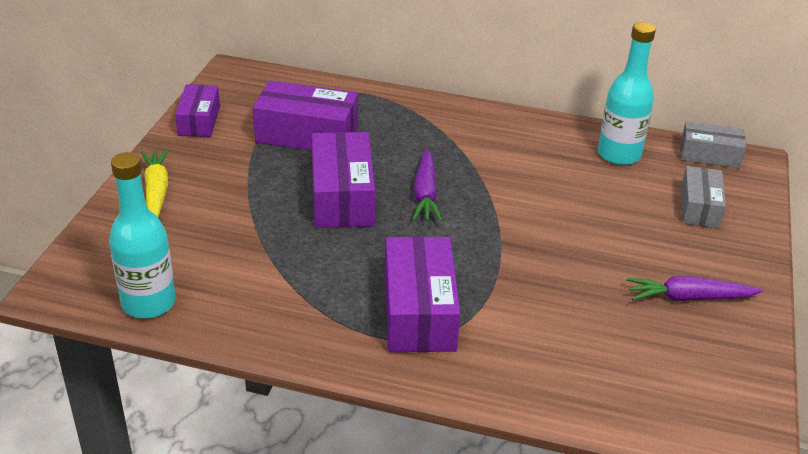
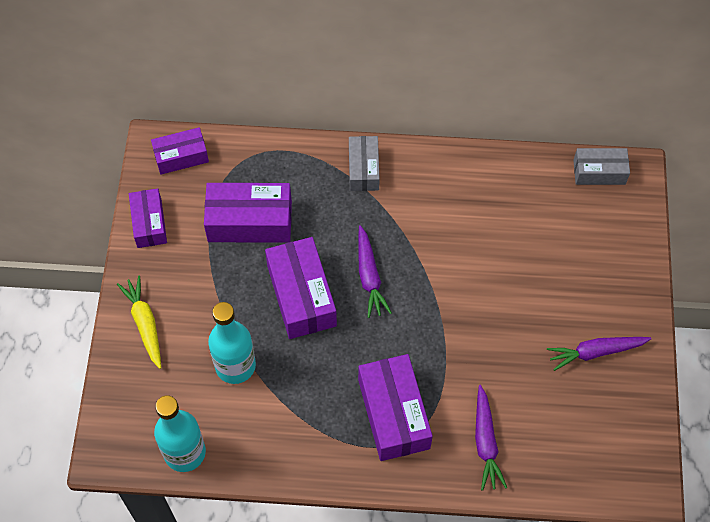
camera: 10 degrees left, 25 degrees up
turquoise bottle [598,22,656,165] -> turquoise bottle moved to [208,302,256,384]
grey box [681,166,726,228] -> grey box moved to [349,136,380,191]
none -> purple box [151,127,209,175]
none -> purple carrot [475,385,507,491]

